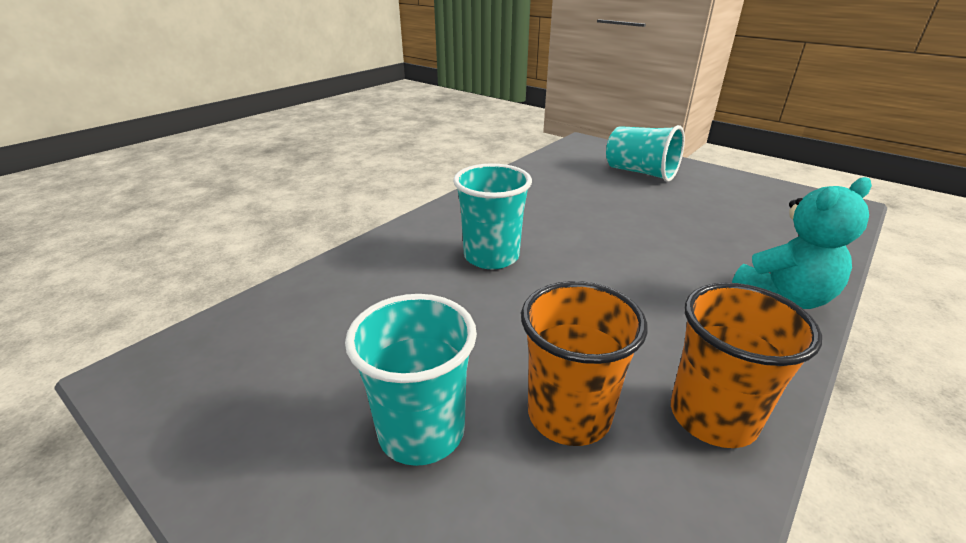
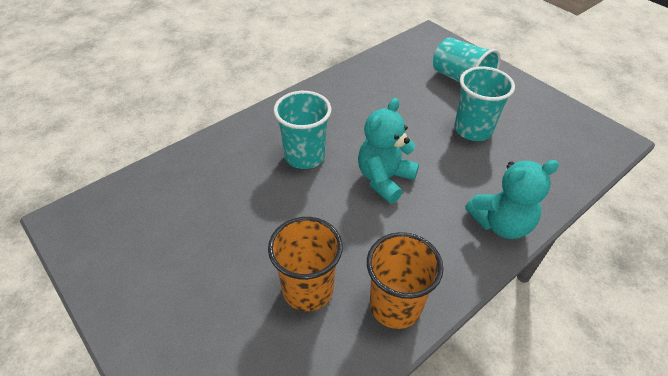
camera: 10 degrees right, 15 degrees up
turquoise cup [345,294,477,466] -> turquoise cup moved to [454,66,515,141]
none -> turquoise teddy bear [358,98,419,203]

